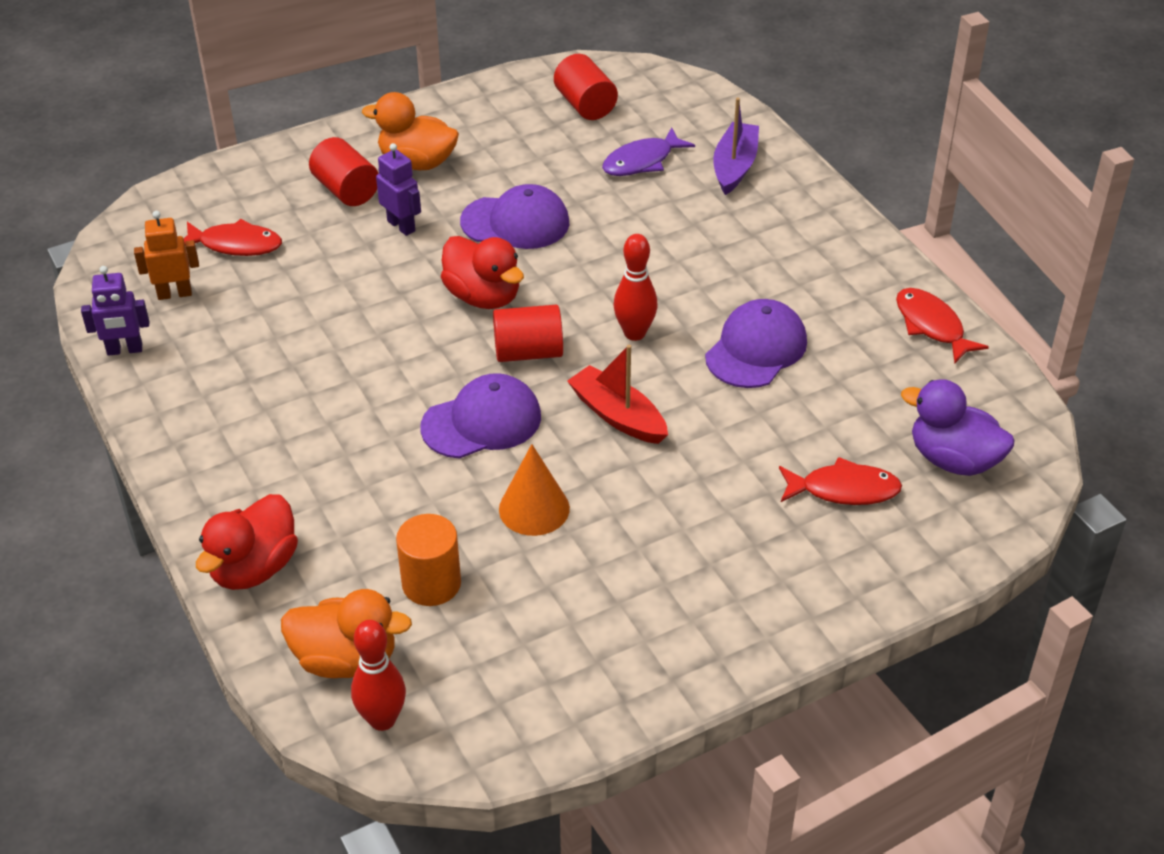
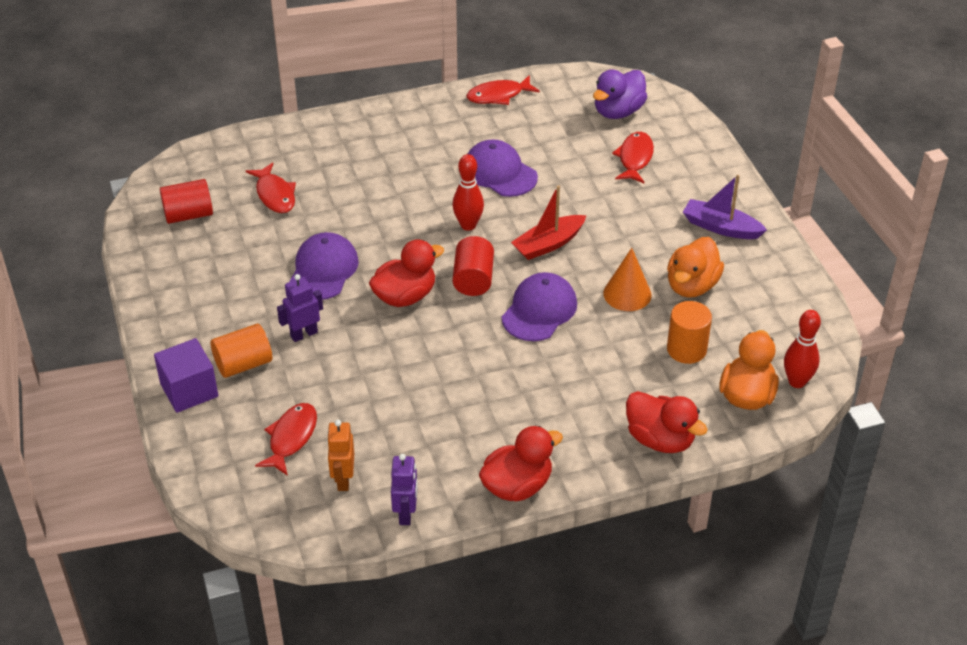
camera: 80 degrees left, 0 degrees up
red cylinder [309,137,379,206] -> orange cylinder [210,324,272,378]
orange duck [362,92,459,170] -> orange duck moved to [667,237,724,298]
purple cap [420,373,541,459] -> purple cap turned 45 degrees clockwise [502,272,577,341]
purple fish [602,127,695,176] -> red fish [246,163,296,213]
purple boat [713,98,759,195] -> purple boat moved to [683,175,767,239]
none -> purple cube [154,338,218,413]
none -> red duck [479,426,563,501]

